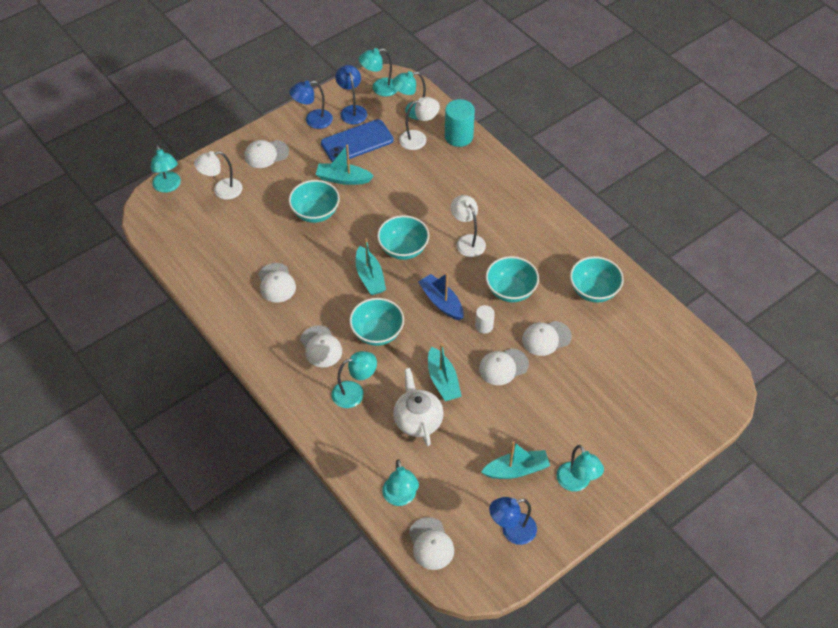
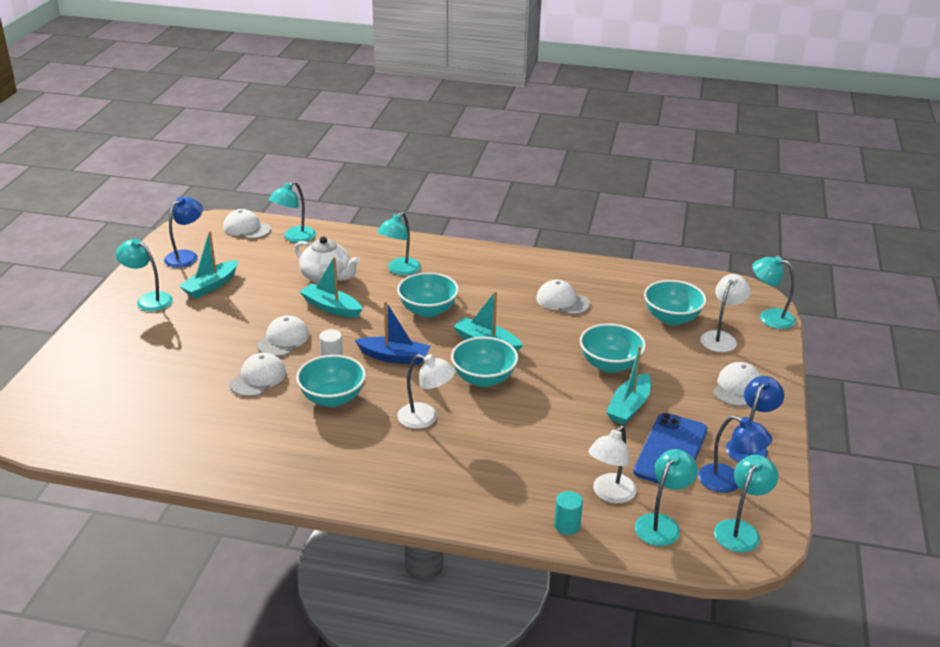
camera: 140 degrees right, 20 degrees down
white cap [300,325,342,367] -> none
turquoise boat [316,145,374,185] -> turquoise boat turned 150 degrees clockwise [606,346,651,425]
turquoise lamp [382,459,419,506] -> turquoise lamp turned 90 degrees counterclockwise [269,181,316,243]
turquoise cylinder [445,99,475,147] -> turquoise cylinder [554,491,583,535], size x0.56
turquoise bowl [570,256,624,303] -> turquoise bowl moved to [644,280,706,325]

